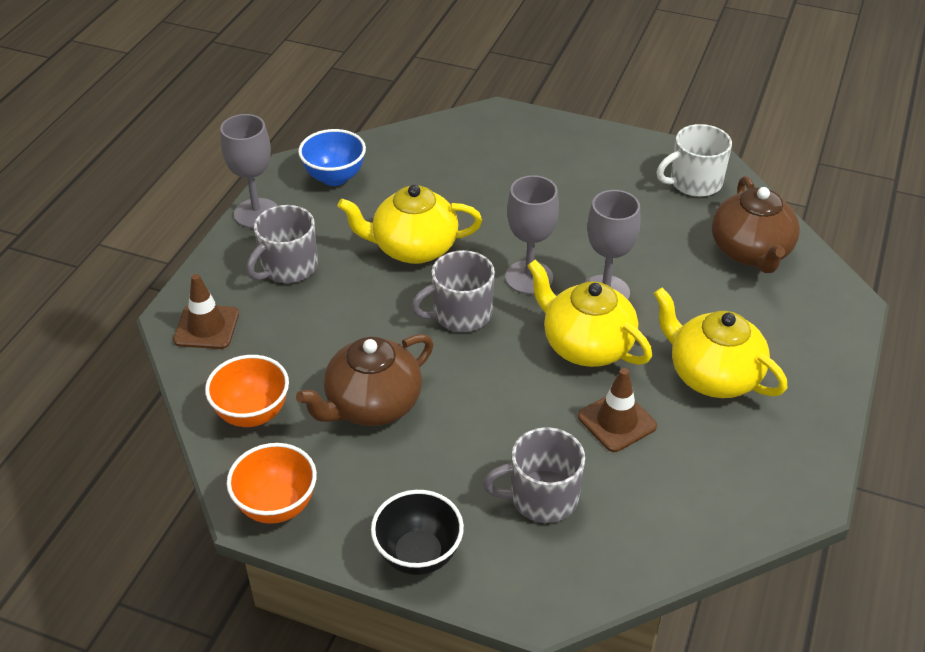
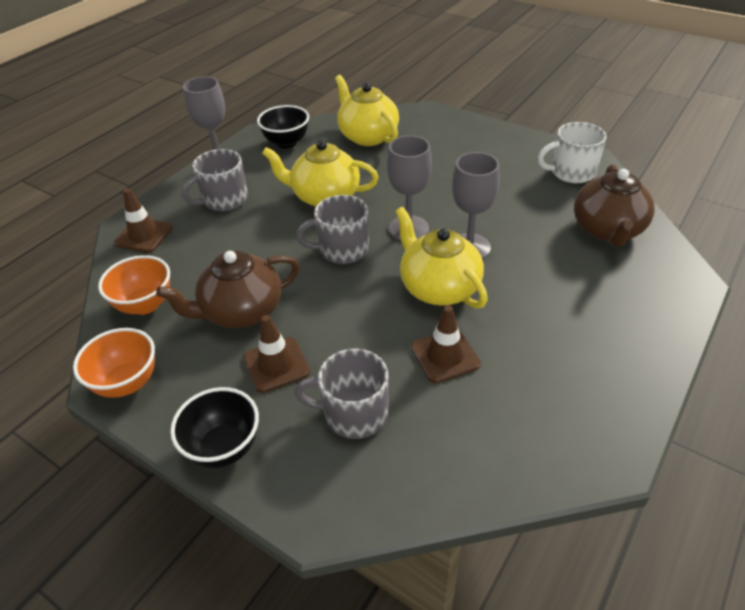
camera: 15 degrees right, 0 degrees up
blue bowl [298,129,366,186] -> black bowl [257,105,309,148]
yellow teapot [654,288,788,398] -> yellow teapot moved to [335,75,399,146]
none -> brown traffic cone [243,315,310,393]

